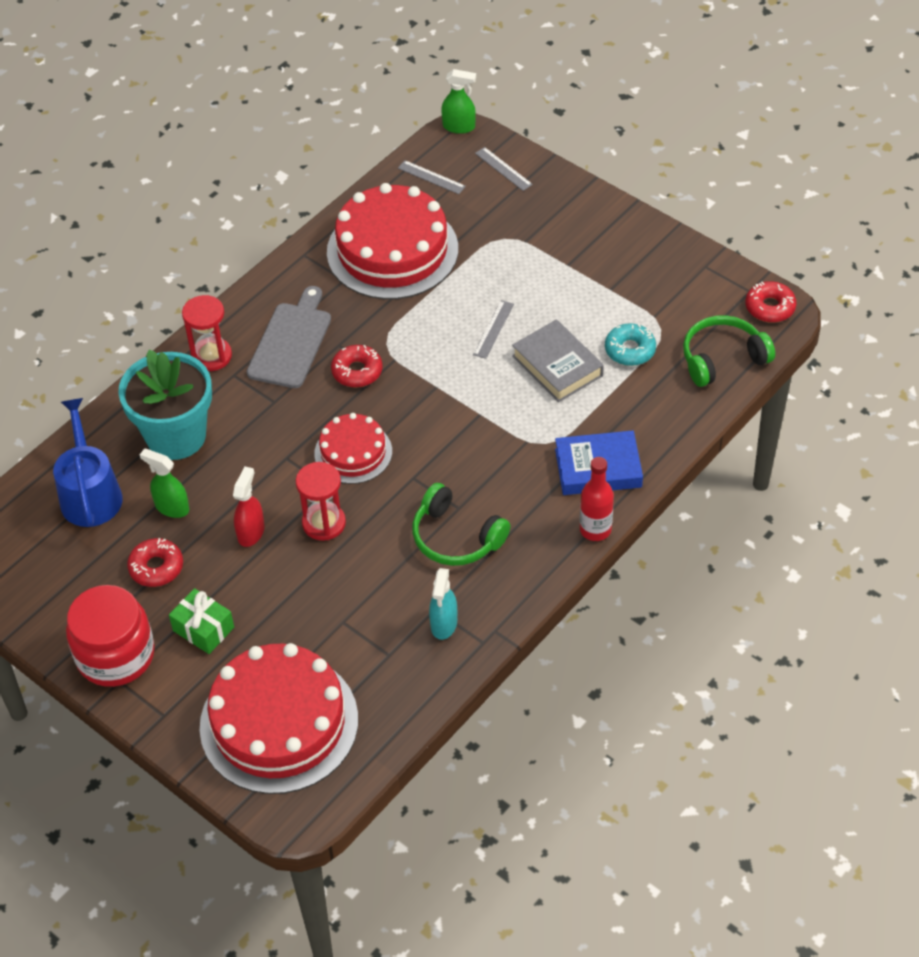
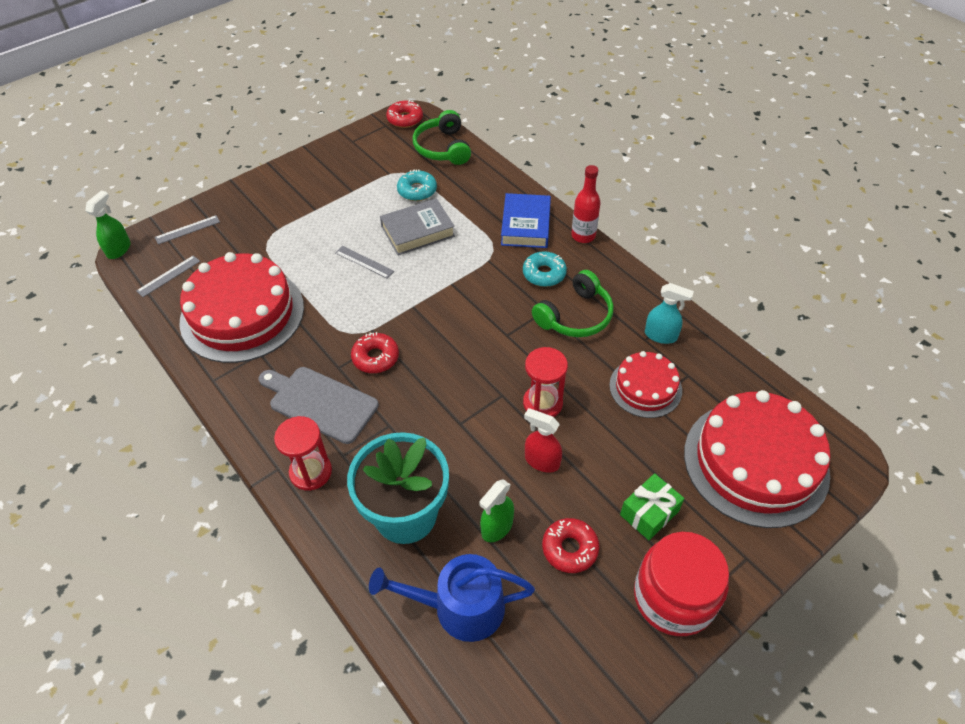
camera: 80 degrees left, 0 degrees up
red cake [314,413,392,484] -> red cake moved to [609,351,682,418]
none -> turquoise donut [523,251,567,287]

